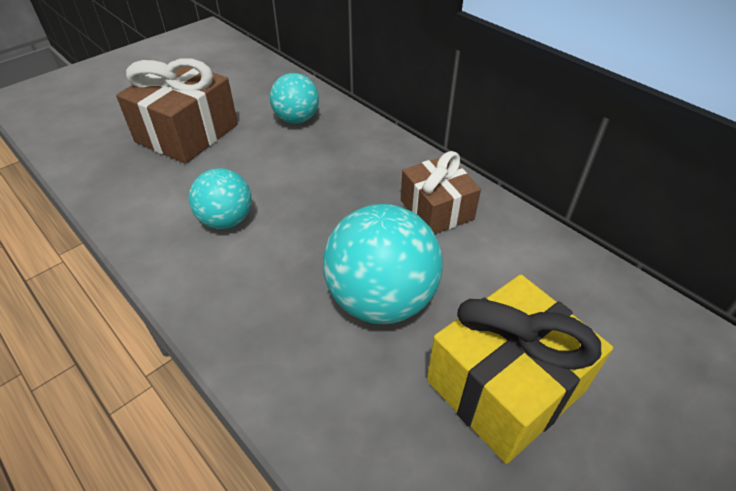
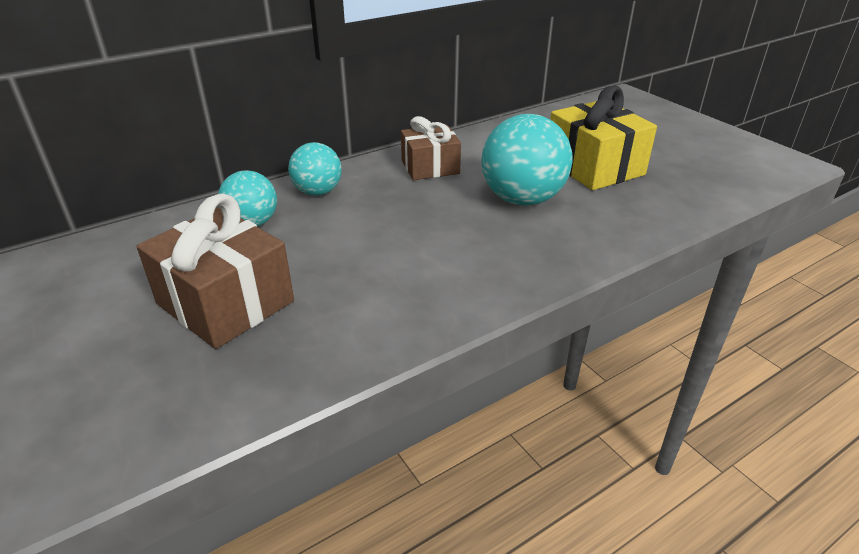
camera: 80 degrees left, 10 degrees down
turquoise ball [189,168,252,229] -> turquoise ball moved to [288,142,341,196]

